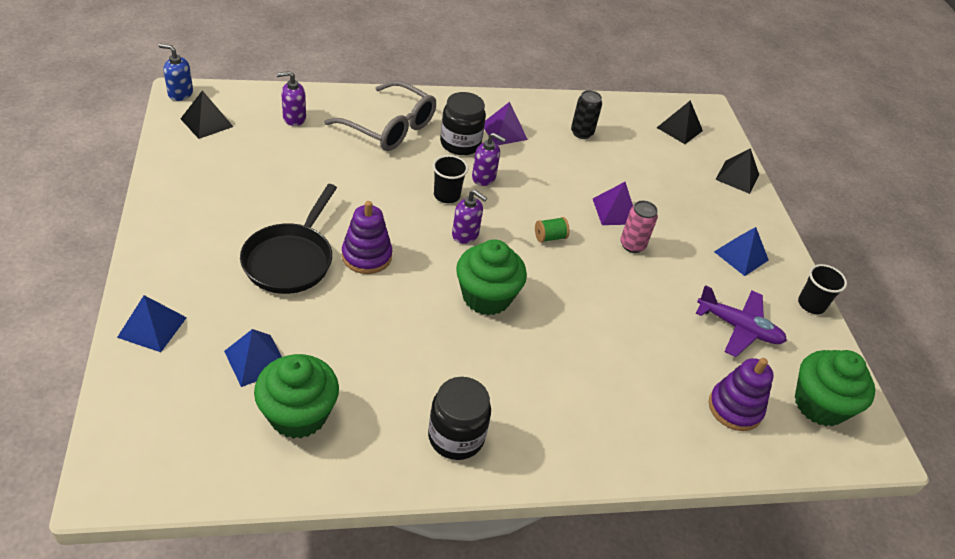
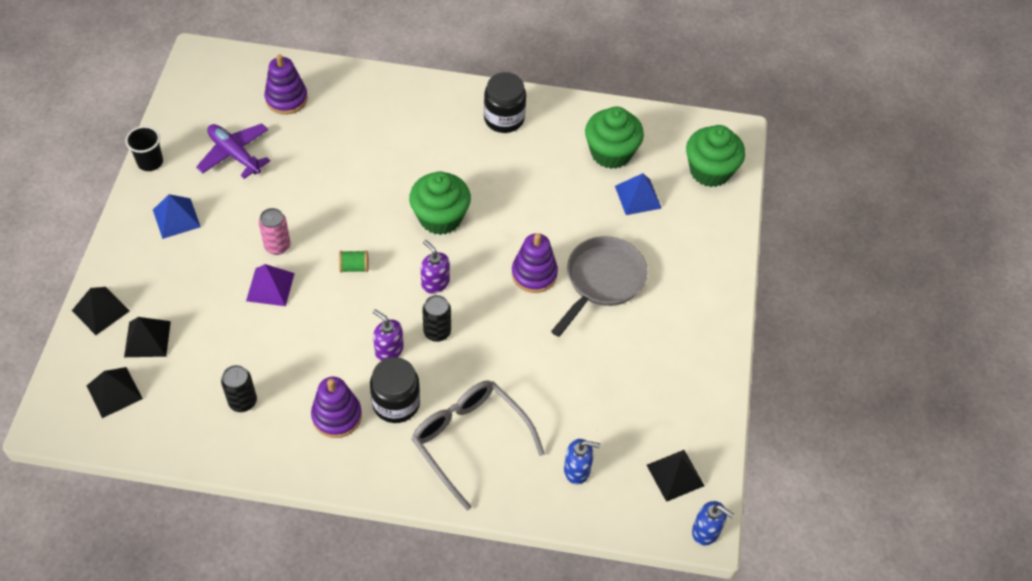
camera: 160 degrees left, 10 degrees up
blue pyramid [117,295,187,352] -> none
black pan [240,184,337,294] -> grey pan [551,236,648,337]
purple soap dispenser [276,71,306,126] -> blue soap dispenser [564,439,600,484]
black cup [433,155,468,203] -> black can [422,295,451,342]
purple pyramid [484,102,528,145] -> purple stacking toy [311,377,362,438]
green cupcake [795,350,875,426] -> green cupcake moved to [686,125,745,187]
none -> black pyramid [124,317,171,357]

